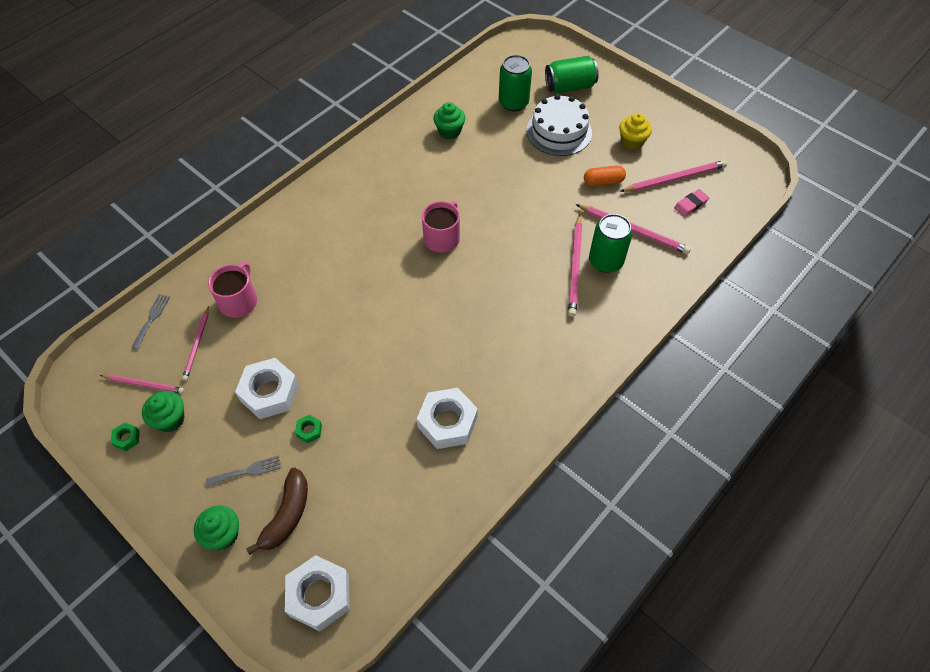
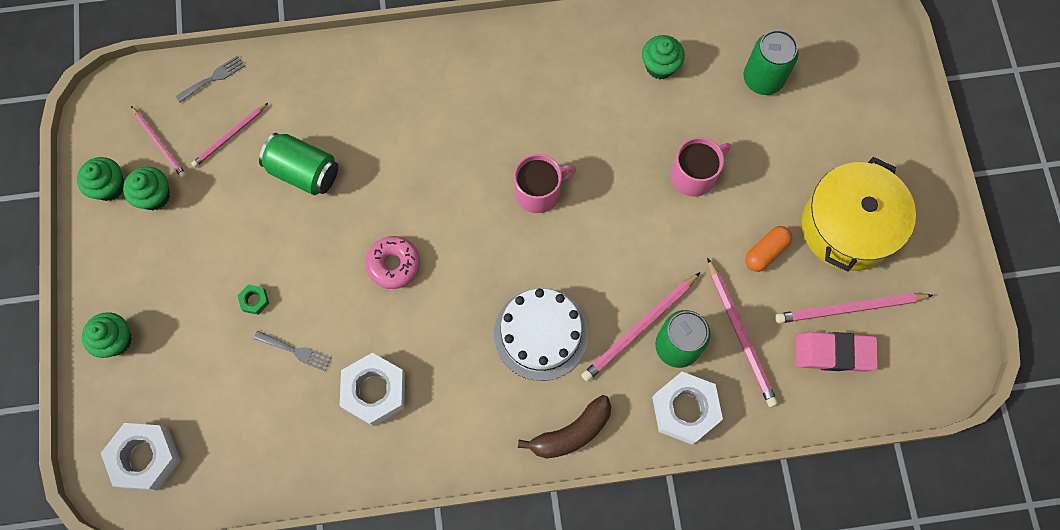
camera: 40 degrees right, 15 degrees up
green nut [111,422,140,451] -> green cupcake [77,157,124,201]
grey fork [206,455,281,487] -> grey fork moved to [254,331,331,371]
pink mug [208,262,257,318] -> pink mug moved to [671,137,731,197]
white nut [235,358,299,419] -> white nut moved to [652,372,723,445]
brown banana [246,468,308,555] -> brown banana moved to [518,395,611,459]
white cake [526,94,592,156] -> white cake moved to [494,288,588,381]
green can [545,56,599,93] -> green can moved to [259,133,338,195]
orange capsule [584,166,626,186] -> orange capsule turned 75 degrees counterclockwise [745,226,792,272]
yellow cupcake [619,113,652,150] -> yellow pot [802,157,916,272]
pink pencil [620,160,727,192] -> pink pencil turned 150 degrees clockwise [775,293,933,323]
pink eraser [674,189,709,217] -> pink eraser [796,332,878,372], size x1.67
none -> pink donut [365,236,420,289]

